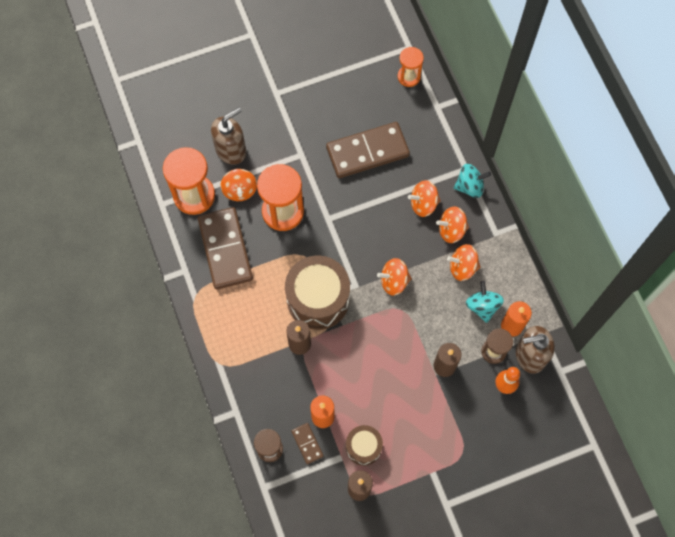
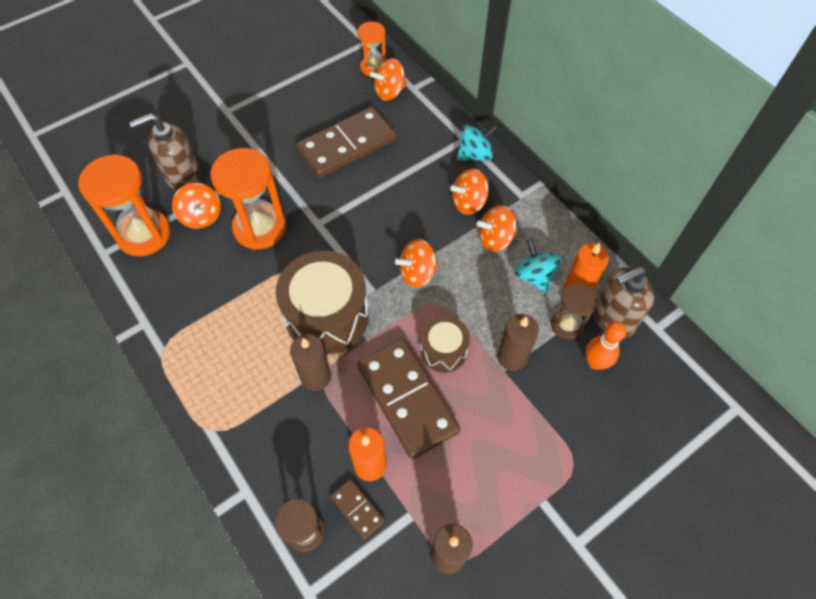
camera: 15 degrees left, 10 degrees down
brown domino [198,207,253,289] -> brown domino moved to [357,338,460,459]
brown soap dispenser [211,107,246,165] -> brown soap dispenser turned 150 degrees counterclockwise [129,113,201,191]
brown drum [346,425,383,466] -> brown drum moved to [420,316,470,373]
orange spinning top [408,180,441,217] -> orange spinning top moved to [370,58,407,101]

